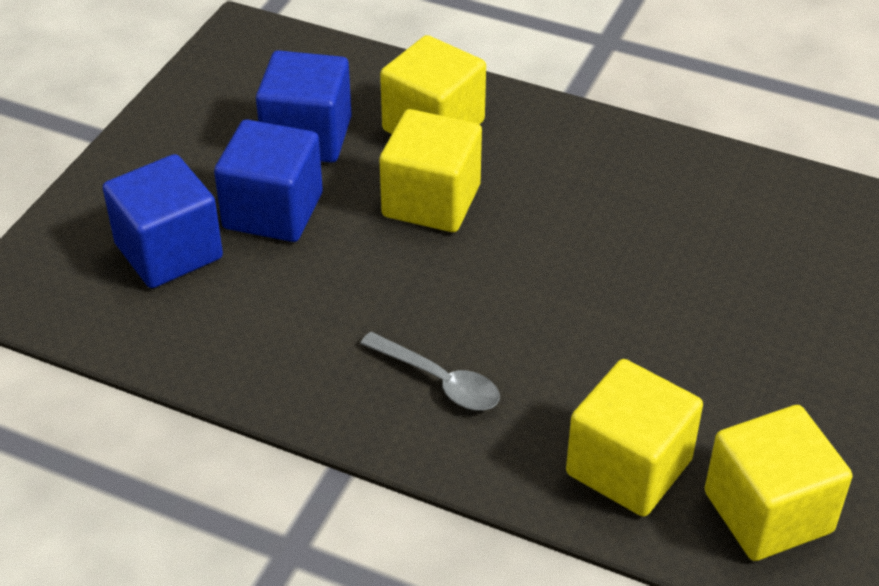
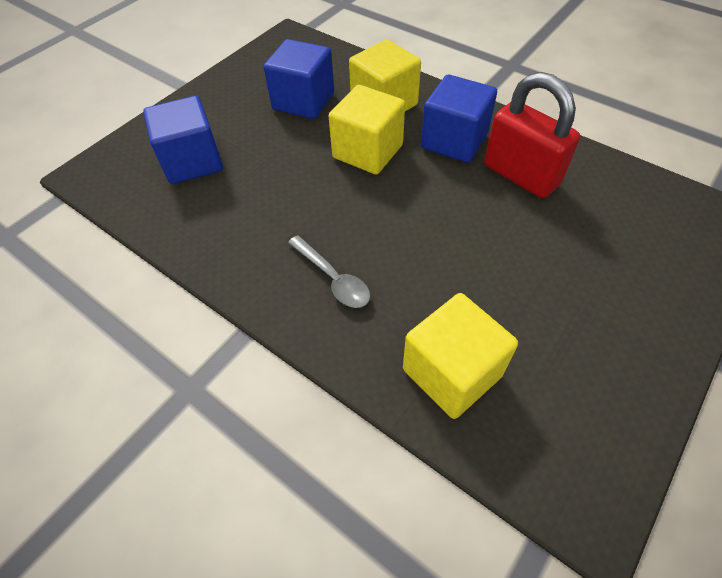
camera: 15 degrees right, 10 degrees up
blue cube [214,119,323,242] -> blue cube moved to [421,75,497,163]
yellow cube [705,405,852,561] -> none
none -> red padlock [484,72,580,198]

